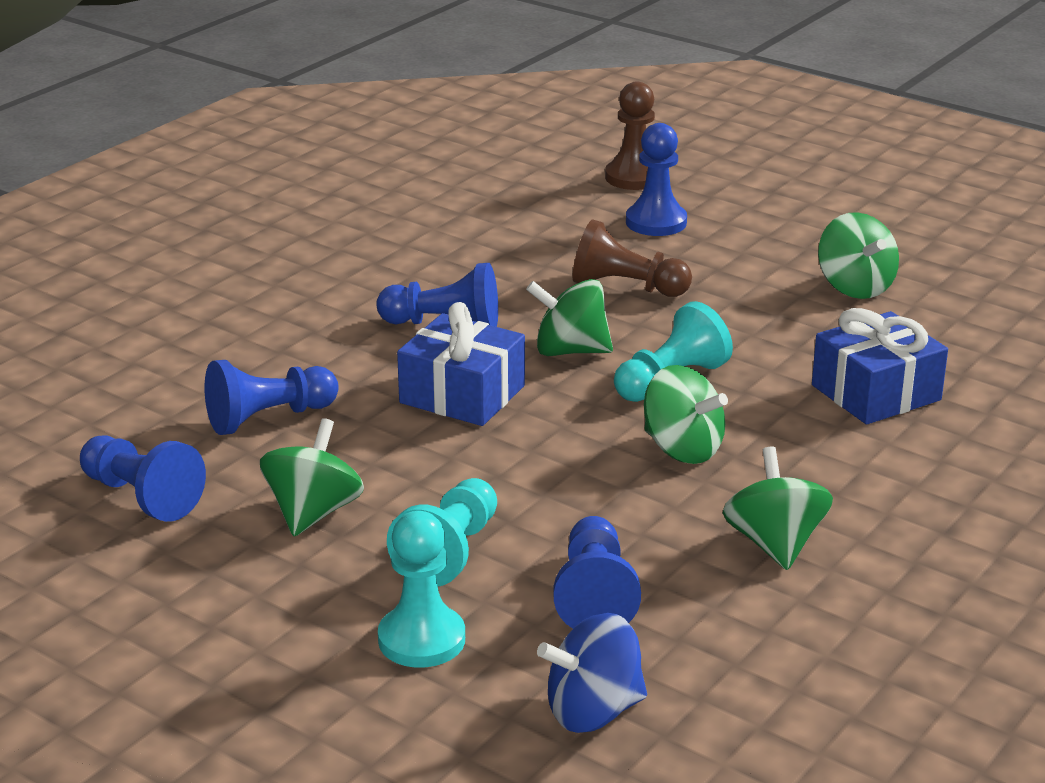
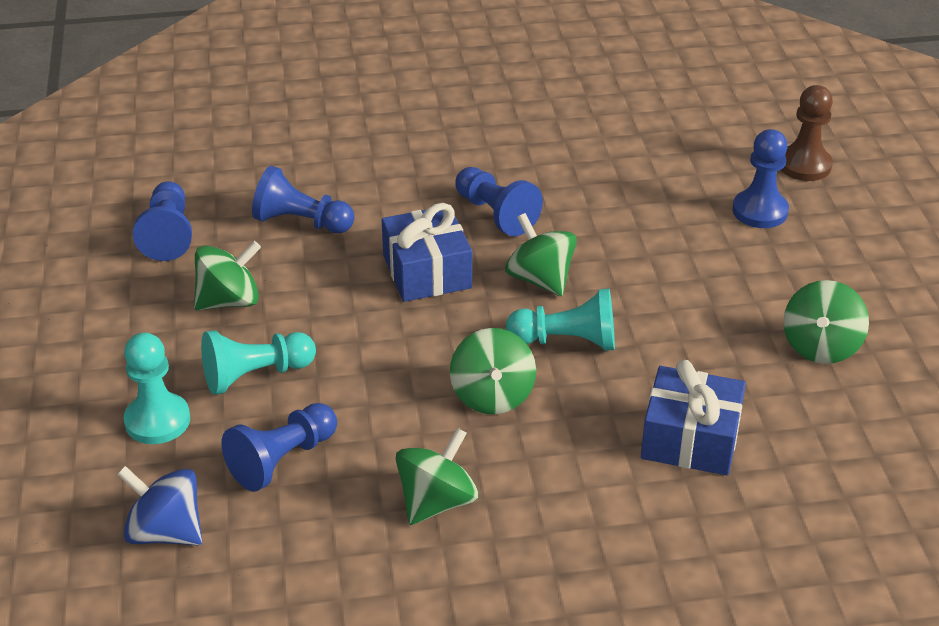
camera: 45 degrees right, 10 degrees up
brown pawn [572,220,692,297] -> none

